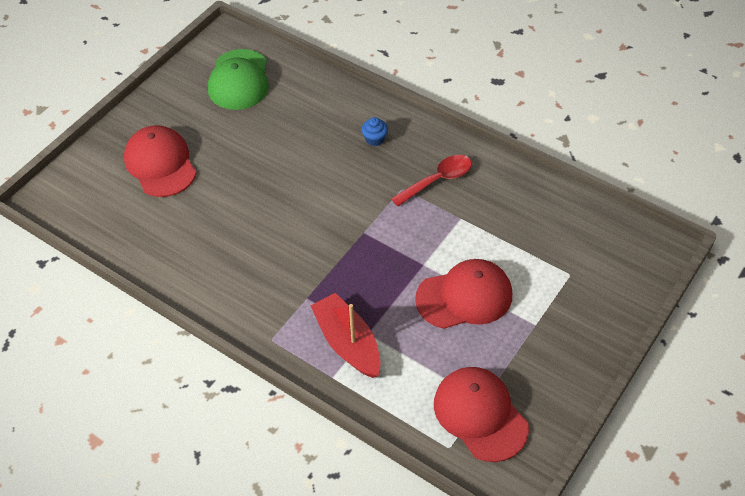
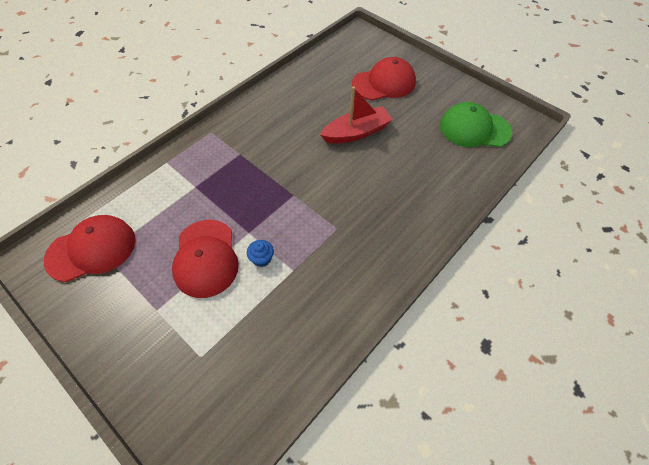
camera: 95 degrees right, 5 degrees up
red boat [311,293,380,378] -> red boat moved to [320,86,393,144]
blue cupcake [361,117,388,146] -> blue cupcake moved to [247,240,274,267]
red spoon [391,155,472,206] -> none

